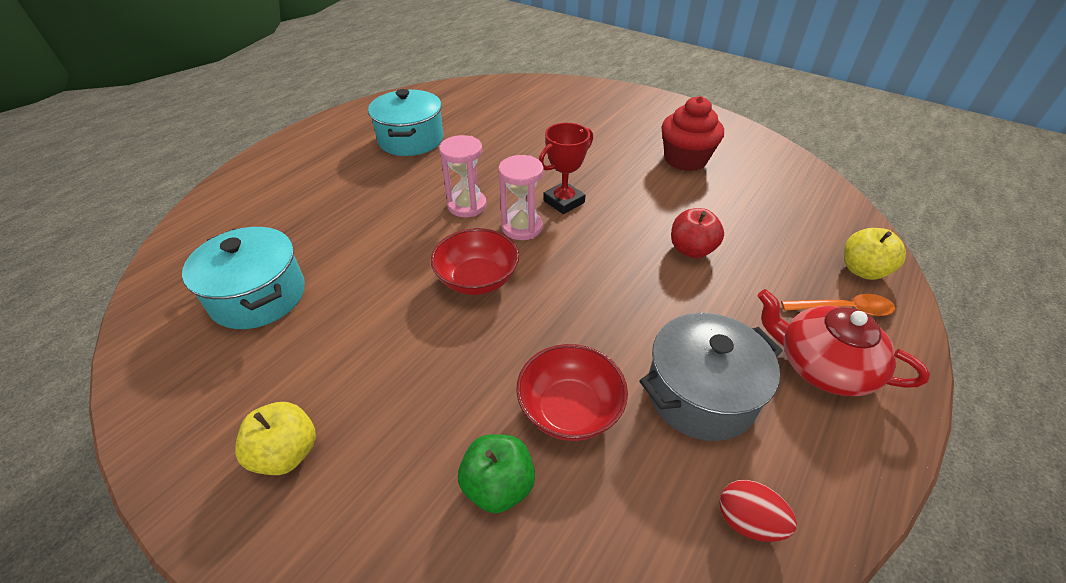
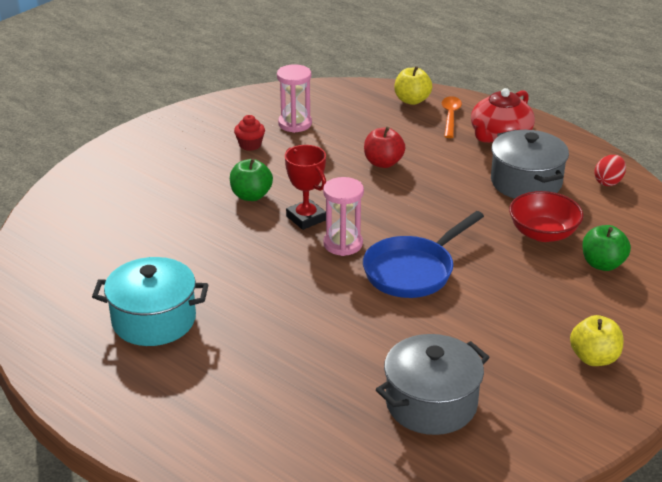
camera: 85 degrees left, 10 degrees down
turquoise pot [182,227,305,329] -> grey pot [376,334,489,435]
red bowl [431,228,519,295] -> blue pan [363,211,484,298]
pink hourglass [439,135,487,217] -> pink hourglass moved to [277,64,312,133]
red cupcake [661,96,724,171] -> red cupcake [234,115,265,151], size x0.53
none -> green apple [230,158,273,201]

